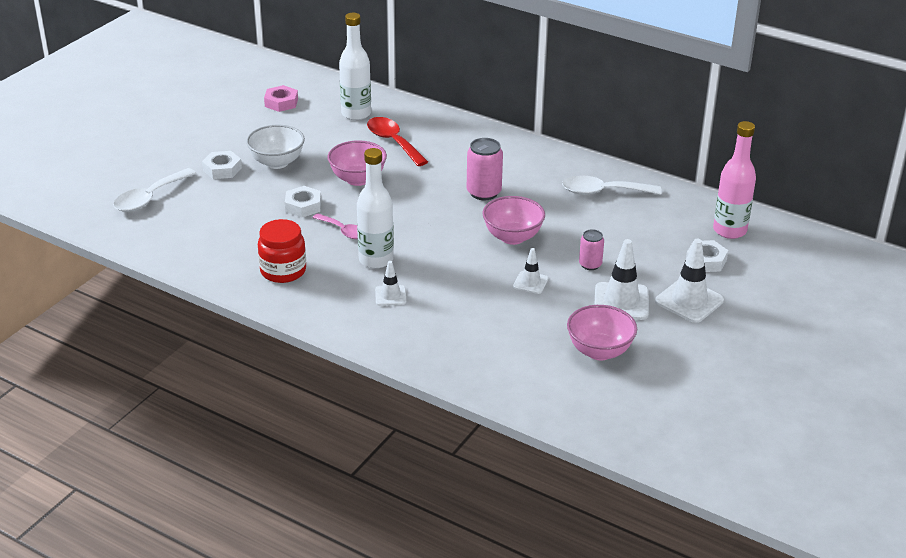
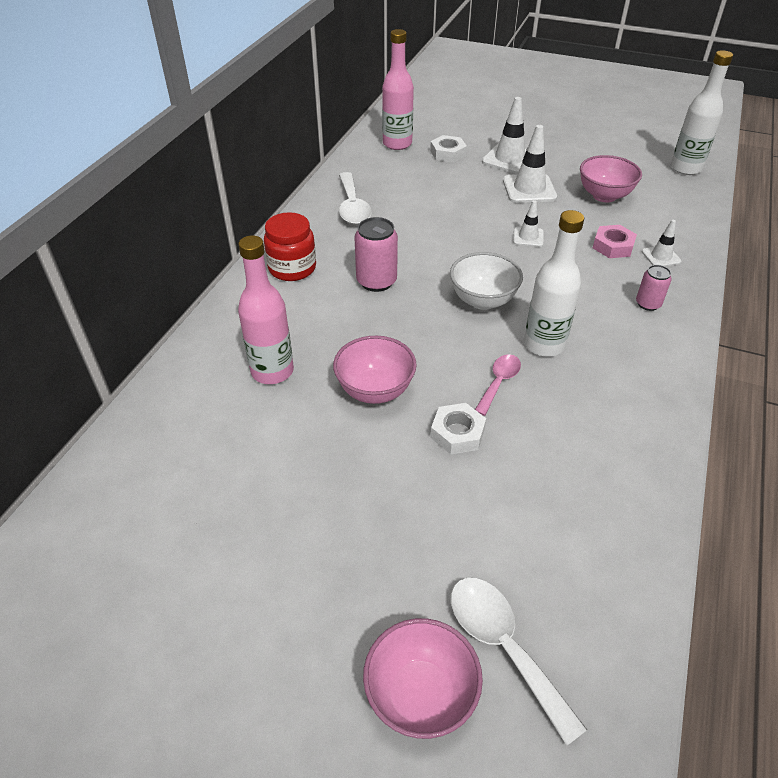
camera: 100 degrees left, 10 degrees up
white spoon [113,168,197,212] -> white spoon turned 150 degrees counterclockwise [451,578,587,746]
white nut [202,151,242,179] -> none
white bowl [246,125,305,169] -> white bowl moved to [450,252,523,310]
red jar [258,219,306,283] -> red jar moved to [264,212,316,281]
pink nut [264,85,298,112] -> pink nut moved to [593,225,637,258]
white bottle [339,13,371,120] -> white bottle moved to [671,50,733,175]
red spoon [367,117,428,166] -> pink bottle [238,235,294,384]
white traffic cone [375,261,406,306] -> white traffic cone moved to [642,220,681,267]
pink bowl [483,196,545,245] -> pink bowl moved to [363,618,483,739]
pink can [579,229,604,270] -> pink can moved to [636,265,672,311]

